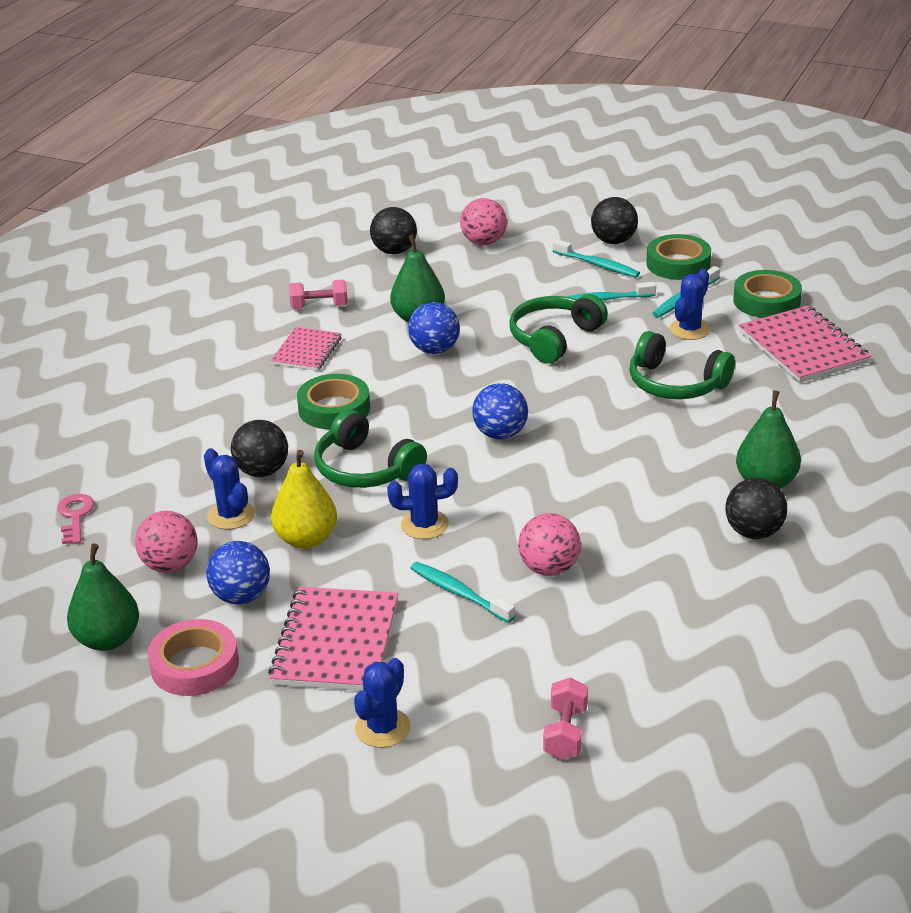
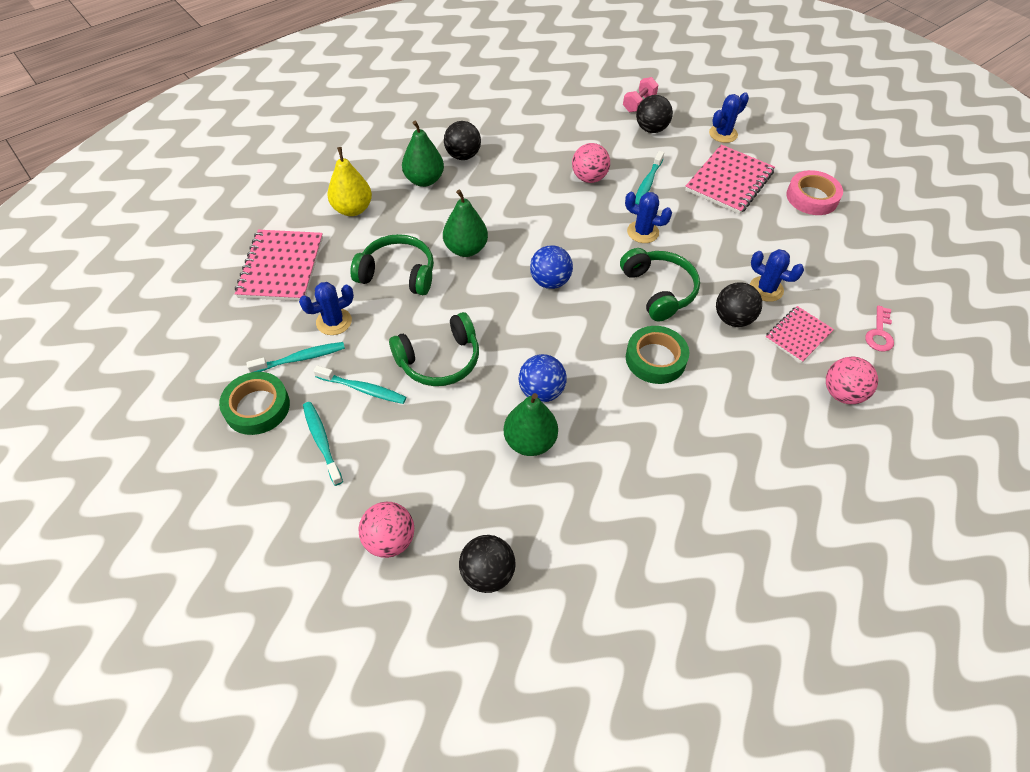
camera: 155 degrees left, 20 degrees up
green pear [67,544,139,651] -> green pear moved to [443,190,488,257]
pink ball [135,511,197,573] -> pink ball moved to [826,357,878,404]
blue cactus [204,448,255,529] -> blue cactus turned 45 degrees counterclockwise [750,249,804,302]
blue ball [206,541,270,604] -> none
pink notebook [271,327,342,371] -> pink notebook moved to [765,306,834,363]
yellow pear [271,450,337,549] -> yellow pear moved to [327,147,372,216]
pink dumbbell [289,280,348,309] -> none
turquoise toothbrush [411,562,515,623] -> turquoise toothbrush turned 45 degrees clockwise [635,151,664,205]
black ball [591,197,638,244] -> black ball moved to [636,95,673,133]
green headphones [629,331,735,399] -> green headphones turned 45 degrees counterclockwise [350,234,434,295]
green tape [733,270,802,318] -> none

